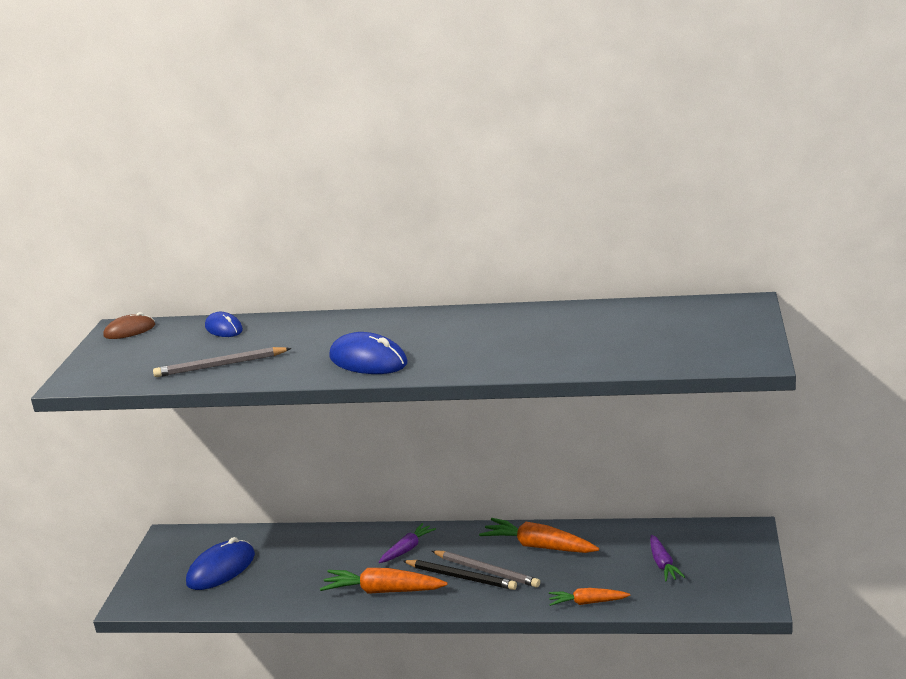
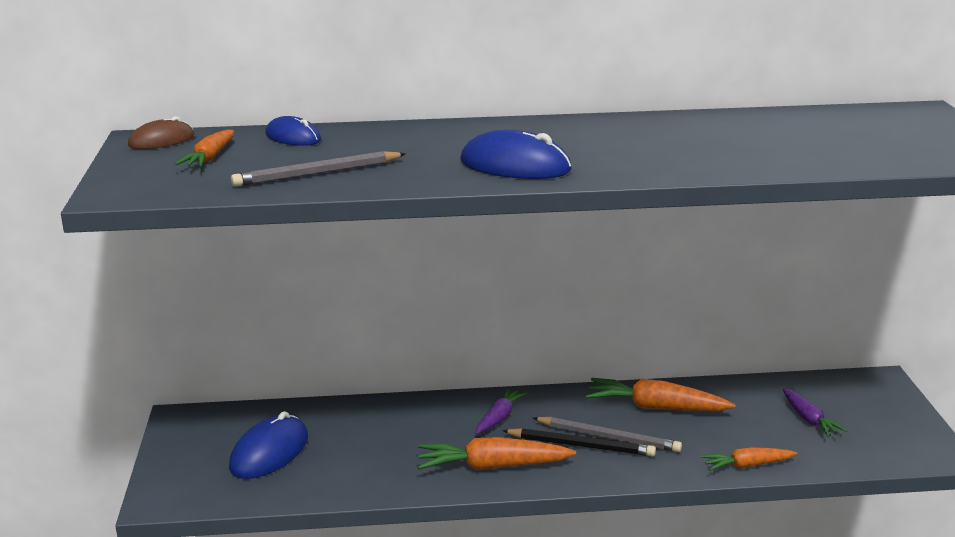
camera: 15 degrees left, 0 degrees up
none -> orange carrot [175,129,234,167]

